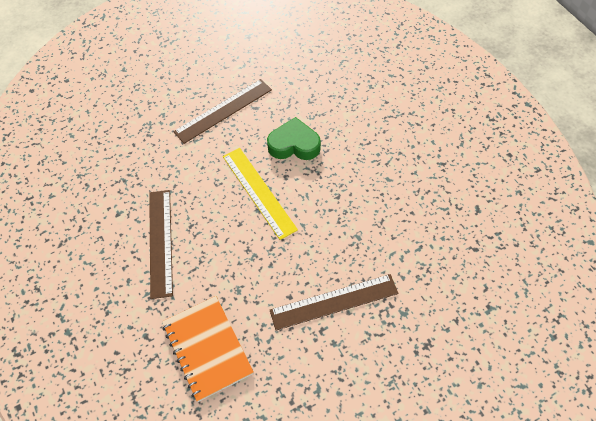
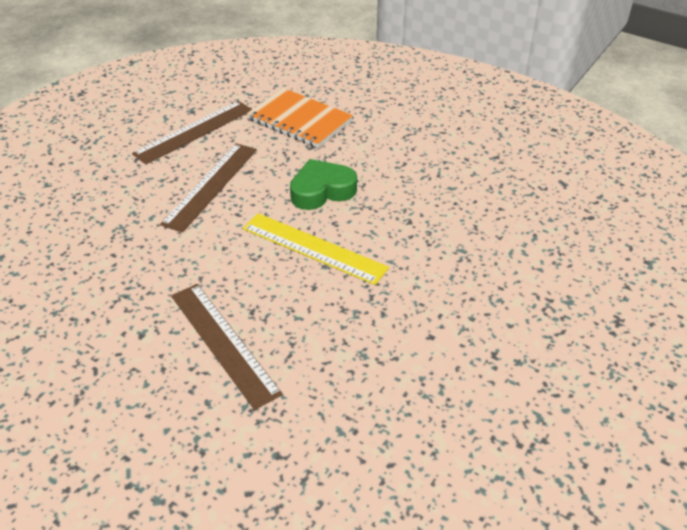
camera: 30 degrees left, 15 degrees down
orange notebook [162,296,254,402] -> orange notebook moved to [247,88,353,148]
brown ruler [270,274,399,331] -> brown ruler moved to [132,101,252,164]

